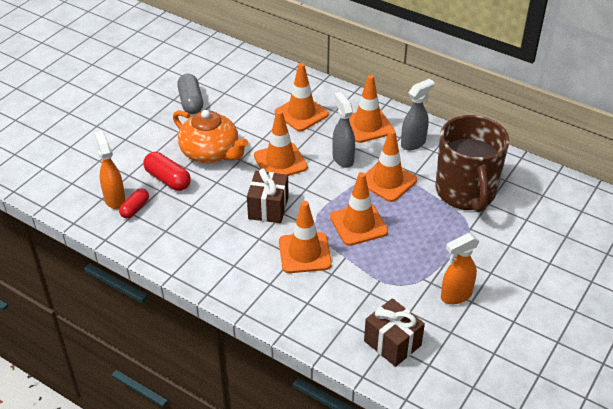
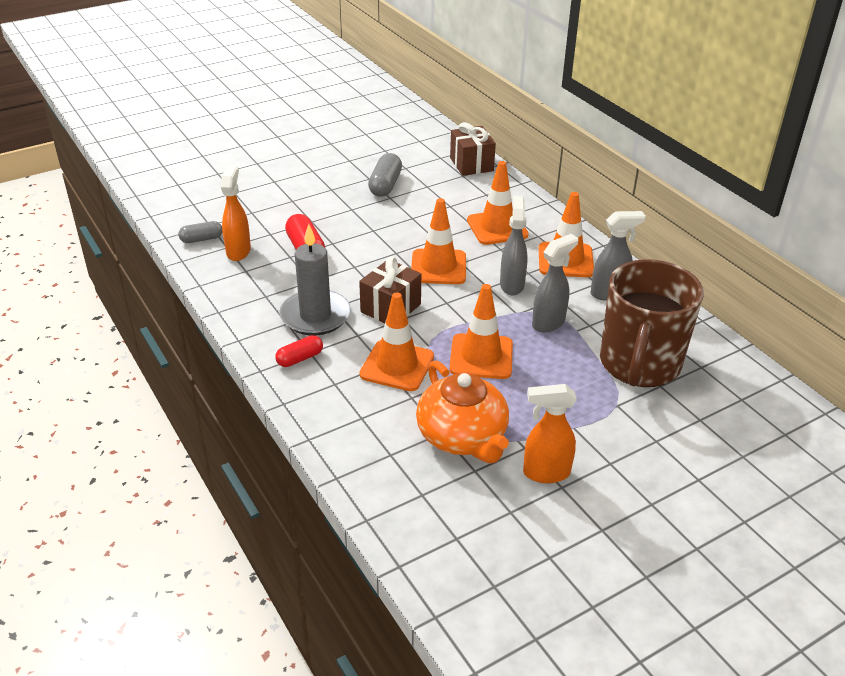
camera: 25 degrees right, 5 degrees down
red capsule [119,188,149,218] -> red capsule moved to [275,335,323,367]
orange teapot [173,110,248,163] -> orange teapot moved to [416,360,509,463]
brown gift [364,298,425,367] -> brown gift moved to [450,122,496,176]
orange traffic cone [365,129,417,202] -> grey spray bottle [532,234,578,333]
none -> grey capsule [178,221,222,243]
none -> grey candle [279,224,351,336]

